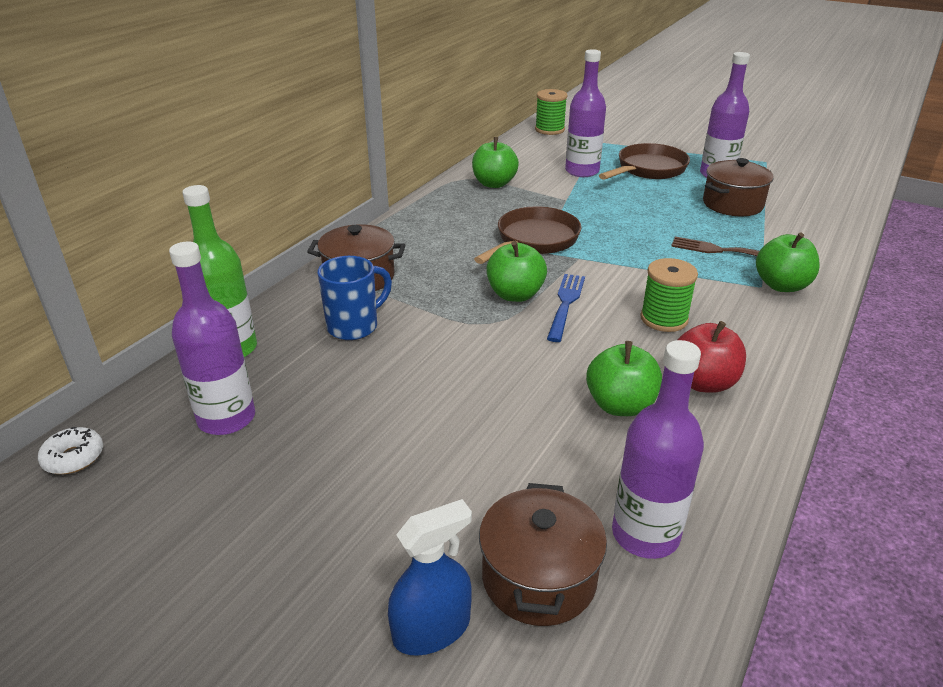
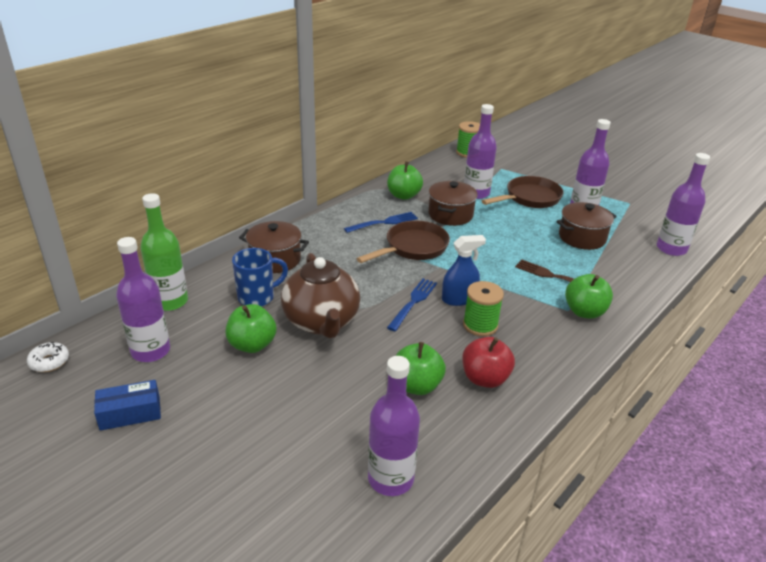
camera: 10 degrees right, 0 degrees up
blue spray bottle [388,499,472,656] -> blue spray bottle moved to [442,235,486,306]
brown pot [479,483,607,626] -> brown pot moved to [428,181,478,226]
green apple [486,241,547,302] -> green apple moved to [225,304,277,353]
none -> blue box [94,380,161,431]
none -> brown teapot [281,253,360,338]
none -> blue fork [344,212,418,233]
none -> purple bottle [657,153,710,256]

